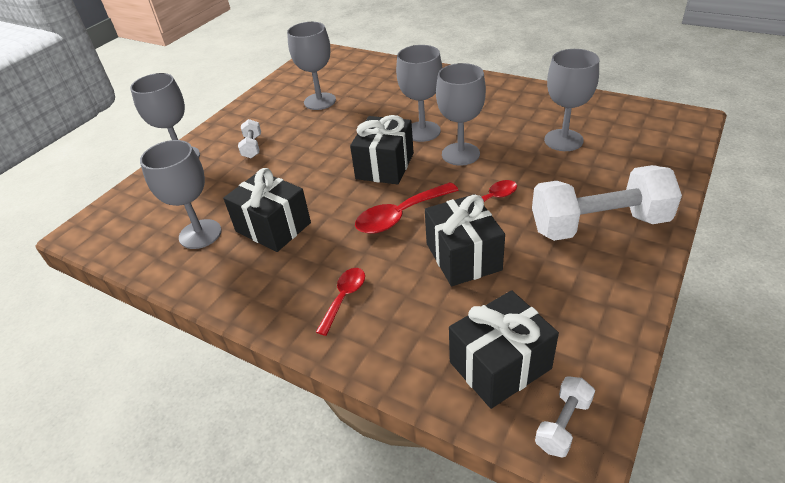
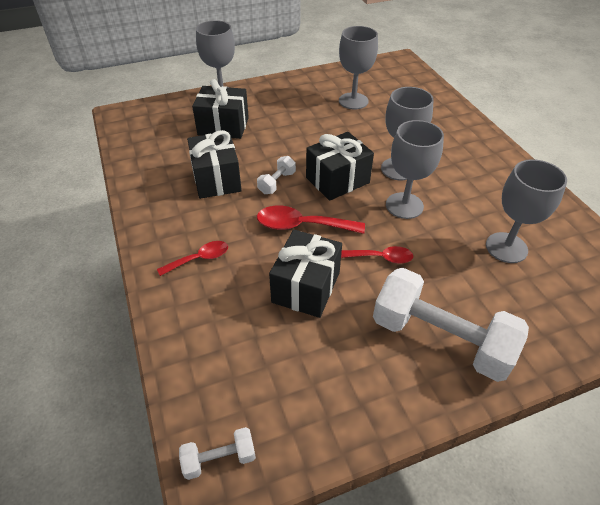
camera: 35 degrees right, 5 degrees up
grey goblet [140,140,222,249] -> none
white dumbbell [238,119,261,158] -> white dumbbell moved to [257,156,296,194]
black gift [449,290,559,409] -> black gift moved to [192,79,249,139]

